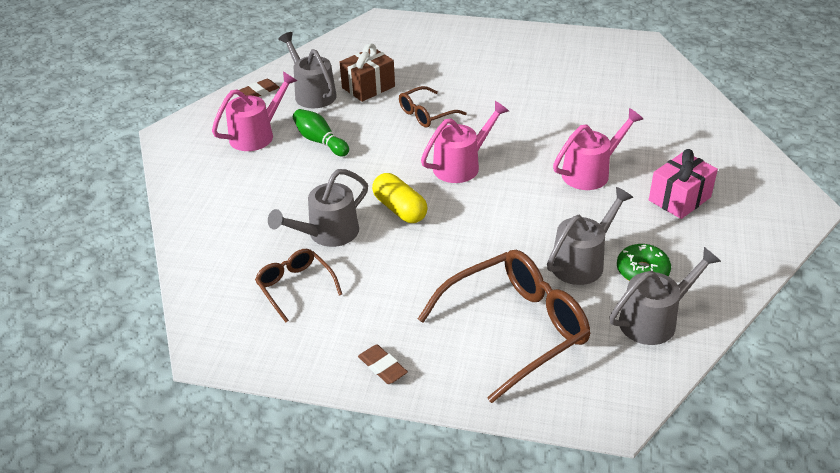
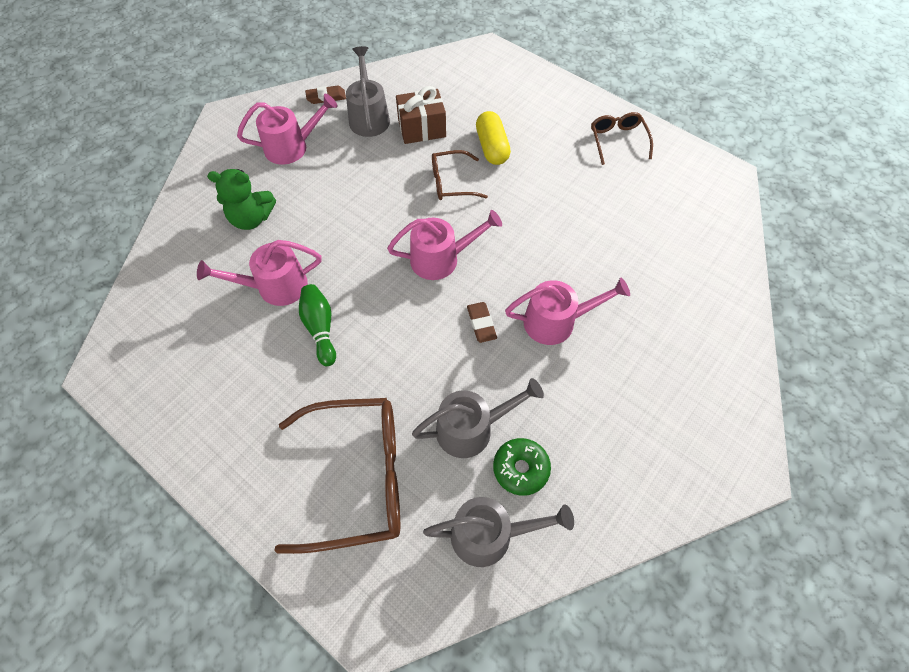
camera: 25 degrees right, 20 degrees up
brown glasses [255,249,342,323] -> brown glasses moved to [591,112,653,165]
grey watering can [268,169,368,247] -> pink watering can [197,240,322,306]
green bowling pin [293,109,349,156] -> green bowling pin moved to [299,284,336,366]
brown eraser [358,344,408,384] -> brown eraser moved to [467,302,497,343]
yellow capsule [372,173,428,223] -> yellow capsule moved to [476,111,511,165]
pink gift [649,149,718,219] -> none
none -> green teddy bear [207,169,276,230]

